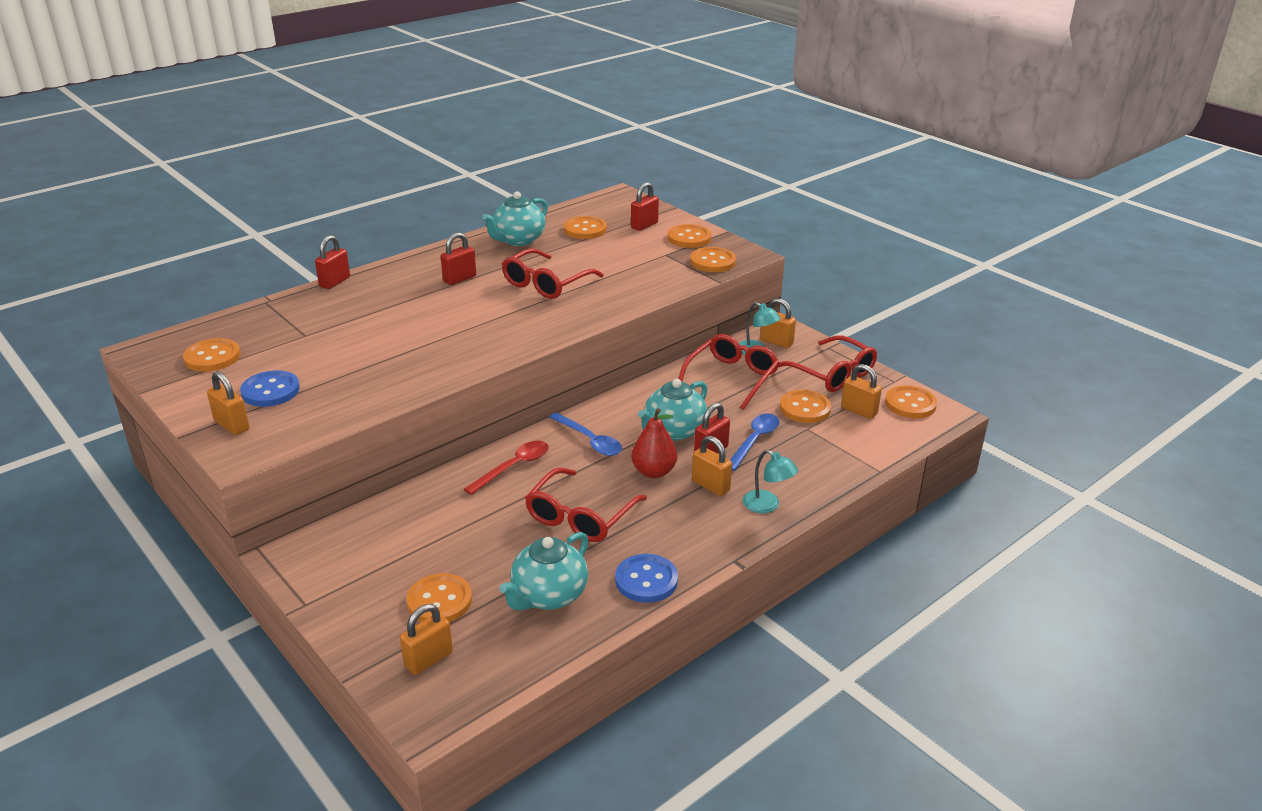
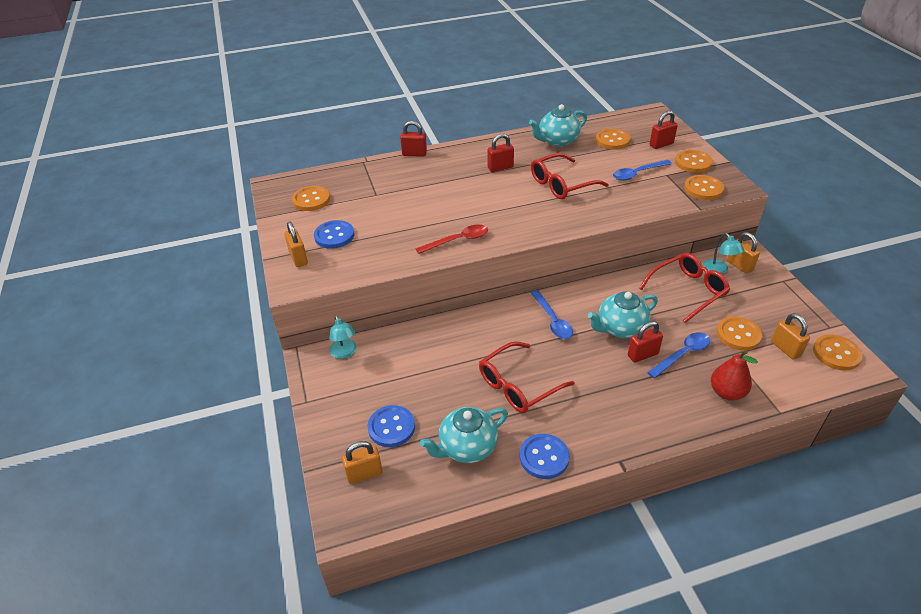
camera: 25 degrees right, 10 degrees up
red padlock [315,235,350,289] -> red padlock turned 45 degrees clockwise [400,121,427,157]
orange button [407,573,472,622] -> blue button [367,405,415,447]
red spoon [464,441,549,495] -> red spoon moved to [416,224,488,254]
red pear [631,408,677,478] -> red pear moved to [711,350,758,400]
orange padlock [692,436,732,496] -> none
turquoise lamp [743,450,798,513] -> turquoise lamp moved to [329,315,357,359]
red glasses [778,335,877,392] -> none
none -> blue spoon [613,160,672,181]

